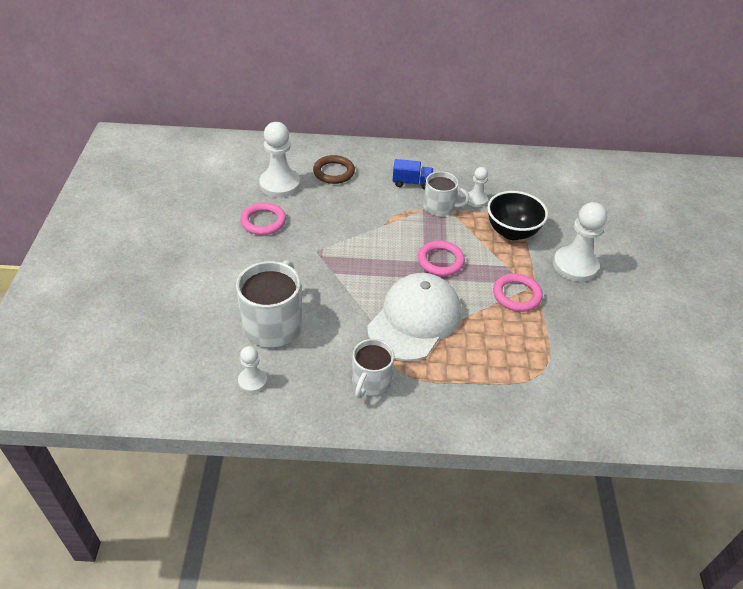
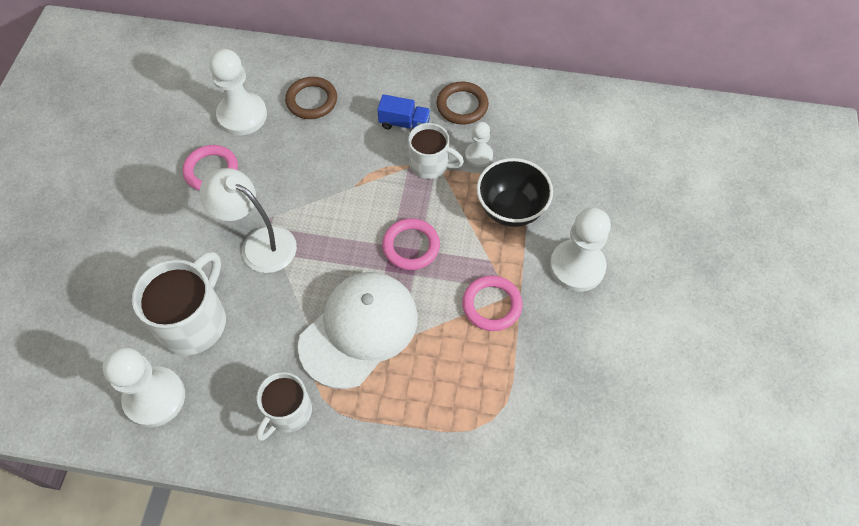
camera: 10 degrees right, 15 degrees up
white pawn [238,346,267,393] -> white pawn [103,347,185,427], size x1.82
none -> white lamp [199,168,297,273]
none -> brown ring [437,82,489,125]

